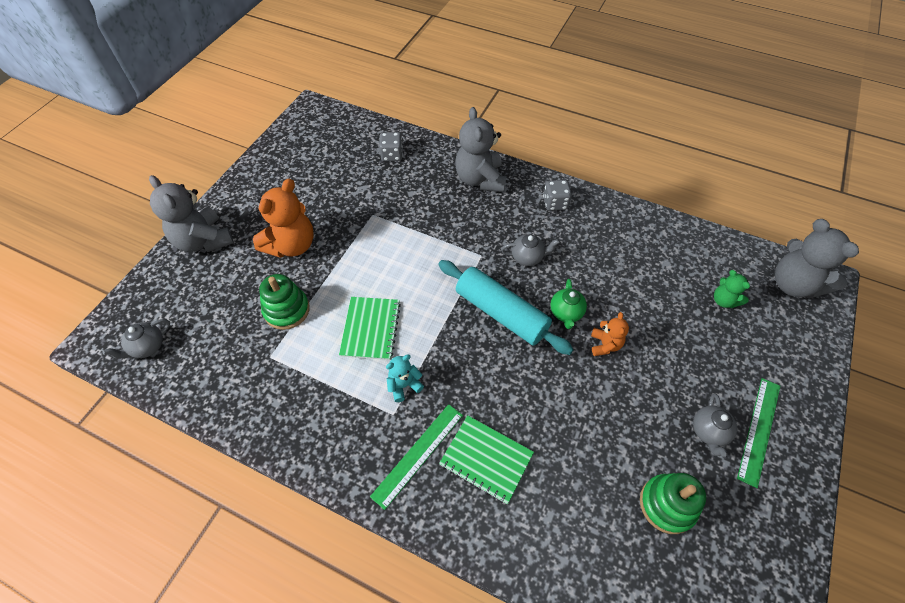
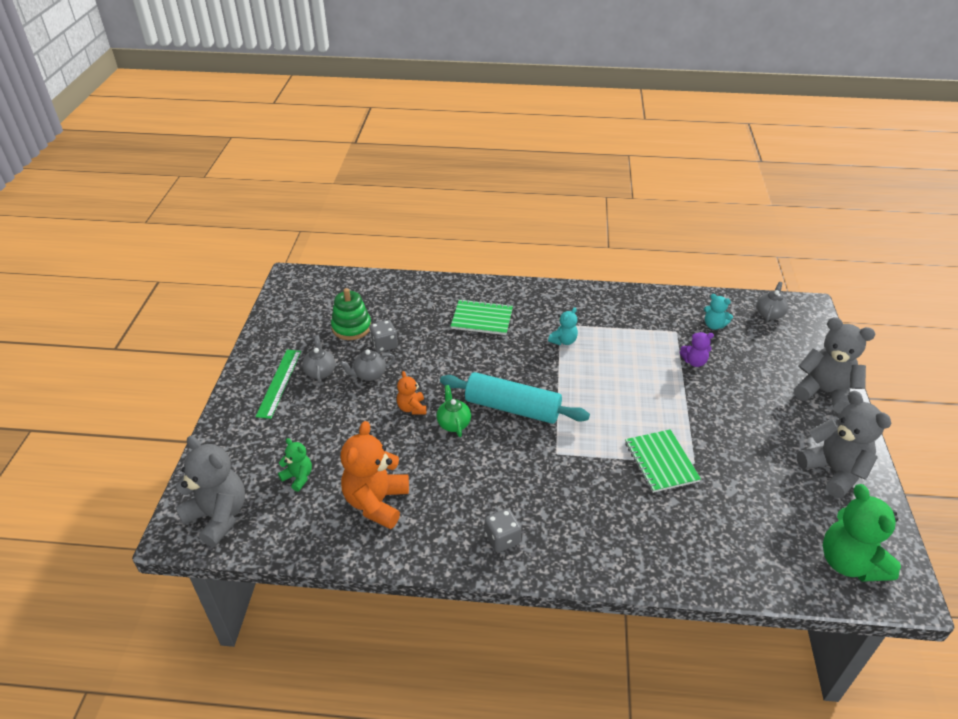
camera: 160 degrees right, 15 degrees down
orange teddy bear [253,179,314,258] -> orange teddy bear moved to [341,421,409,529]
green stacking toy [259,274,310,330] -> purple teddy bear [679,332,714,367]
green notebook [339,297,401,360] -> green notebook moved to [625,429,701,493]
green ruler [370,404,463,510] -> none
grey dice [379,132,403,161] -> grey dice moved to [369,320,398,353]
grey teddy bear [455,107,506,192] -> grey teddy bear moved to [797,390,891,498]
grey teapot [501,234,560,266] -> grey teapot moved to [340,349,395,381]
none -> turquoise teddy bear [704,294,733,330]
none -> green teddy bear [823,484,901,582]

